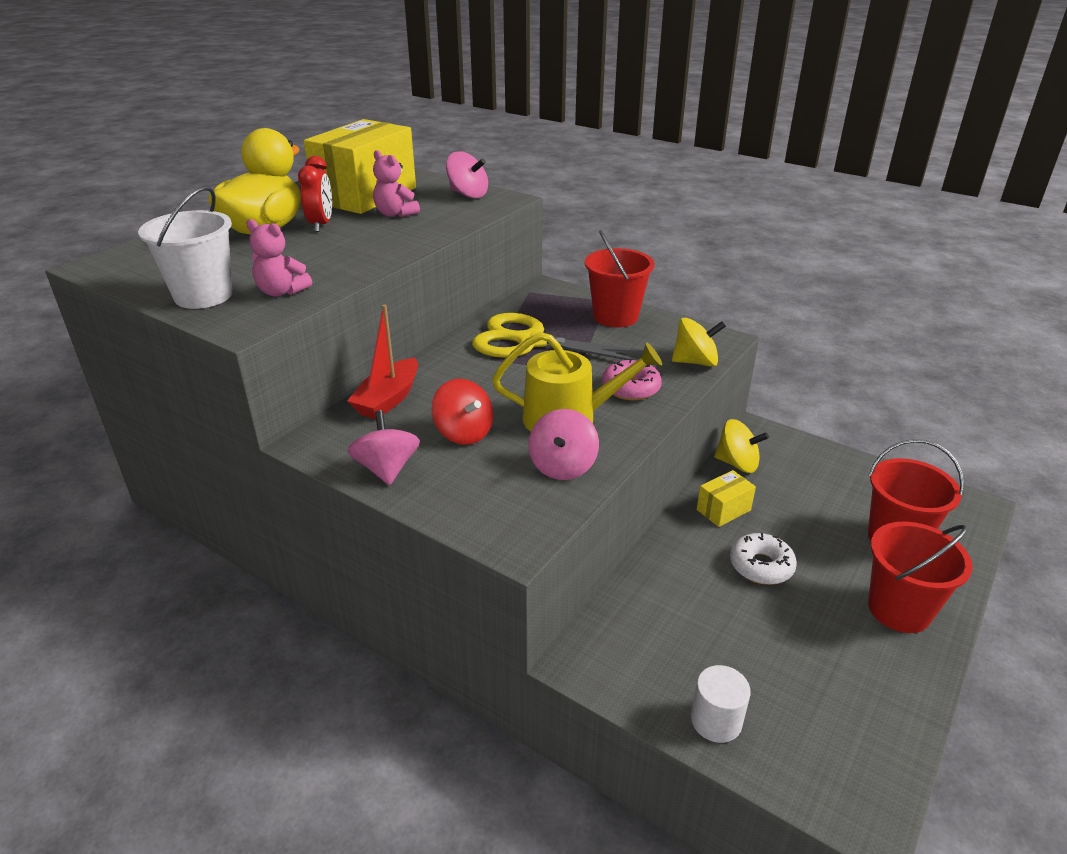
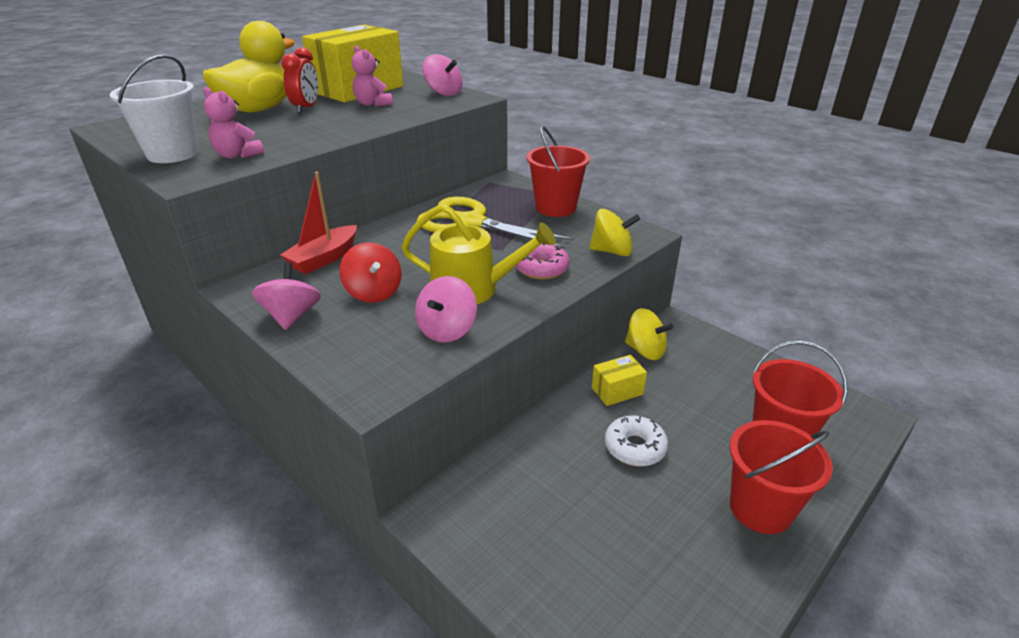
camera: 10 degrees right, 0 degrees up
white cylinder [691,665,751,743] -> none

